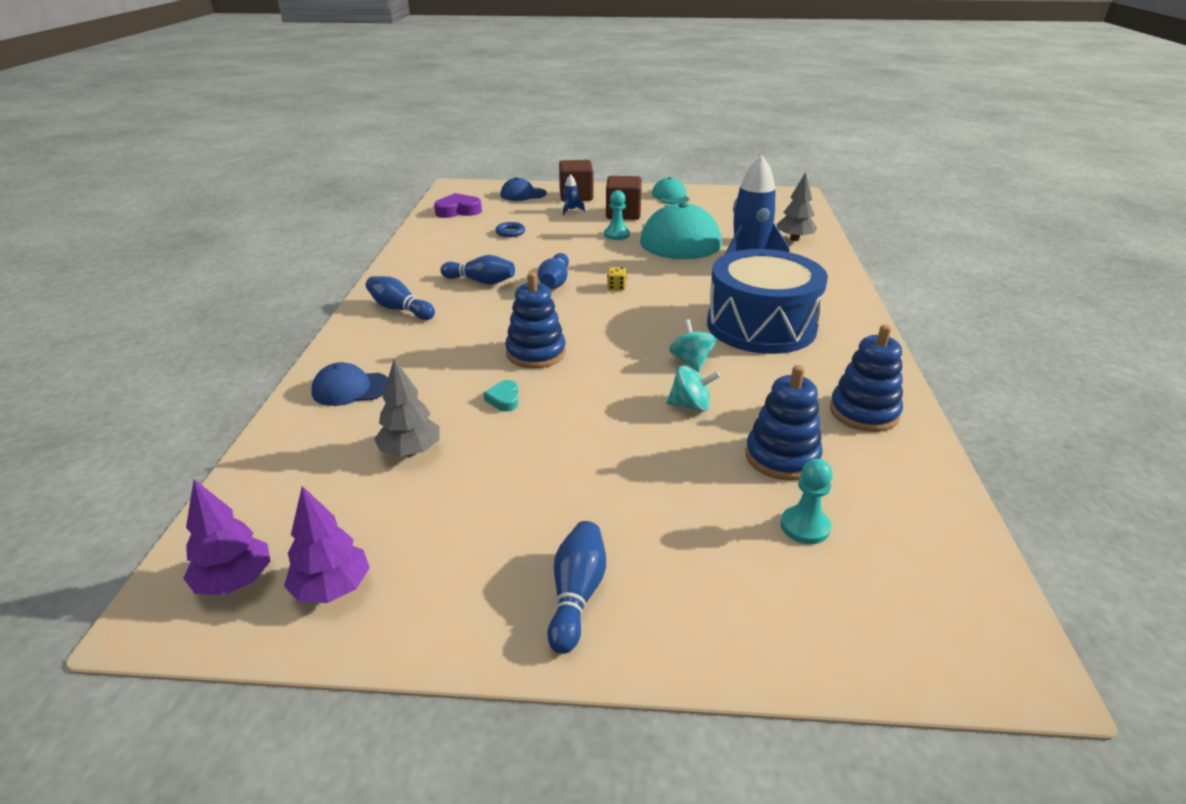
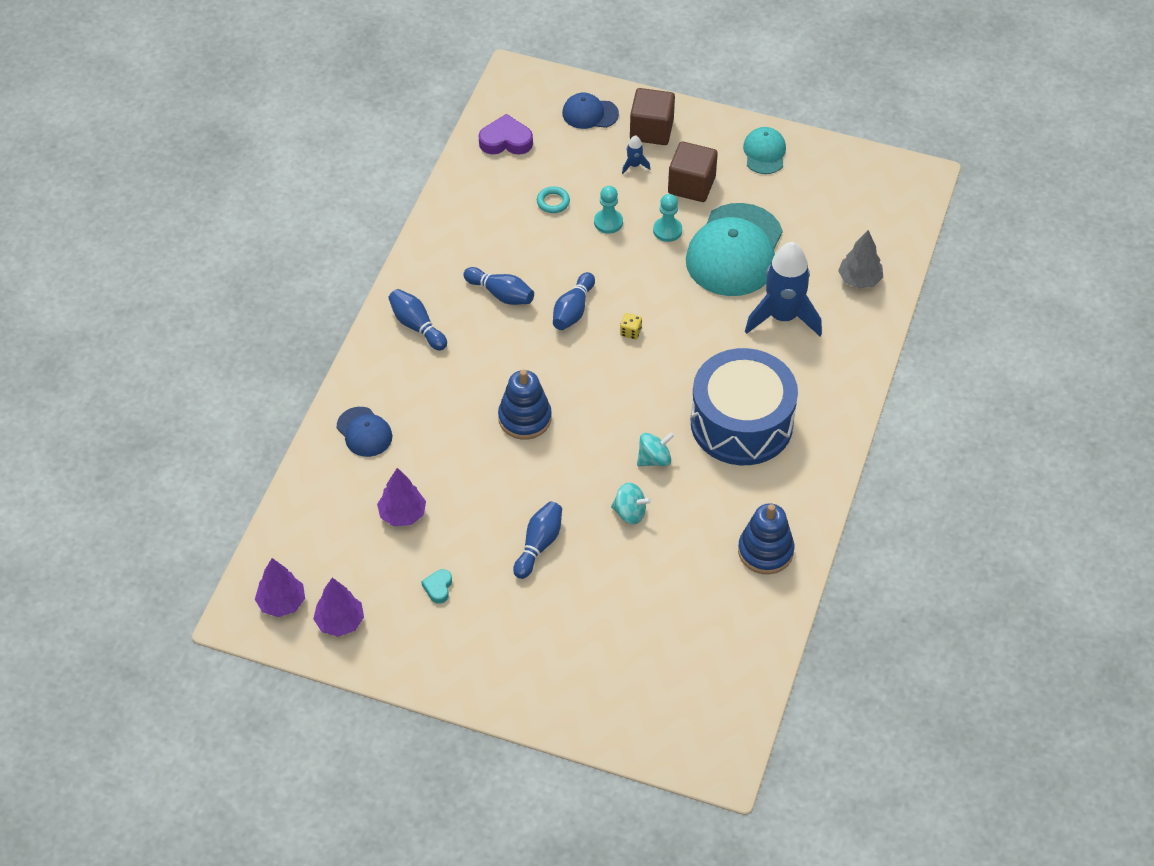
camera: 15 degrees right, 20 degrees up
blue cap [311,362,388,406] -> blue cap turned 135 degrees counterclockwise [337,407,392,457]
grey tree [374,359,440,457] -> purple tree [377,468,426,526]
turquoise heart [484,380,518,411] -> turquoise heart moved to [421,569,452,604]
blue ring [495,222,525,237] -> turquoise ring [537,186,570,213]
blue bowling pin [547,521,606,654] -> blue bowling pin moved to [513,501,562,579]
turquoise spinning top [669,319,716,372] -> turquoise spinning top turned 60 degrees clockwise [637,432,674,466]
blue stacking toy [746,365,823,481] -> none
turquoise pawn [781,459,833,544] -> turquoise pawn moved to [594,186,623,234]

